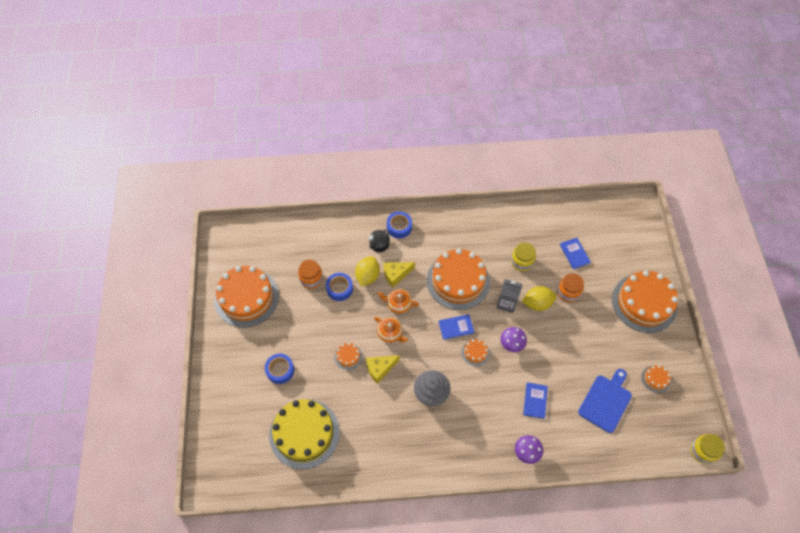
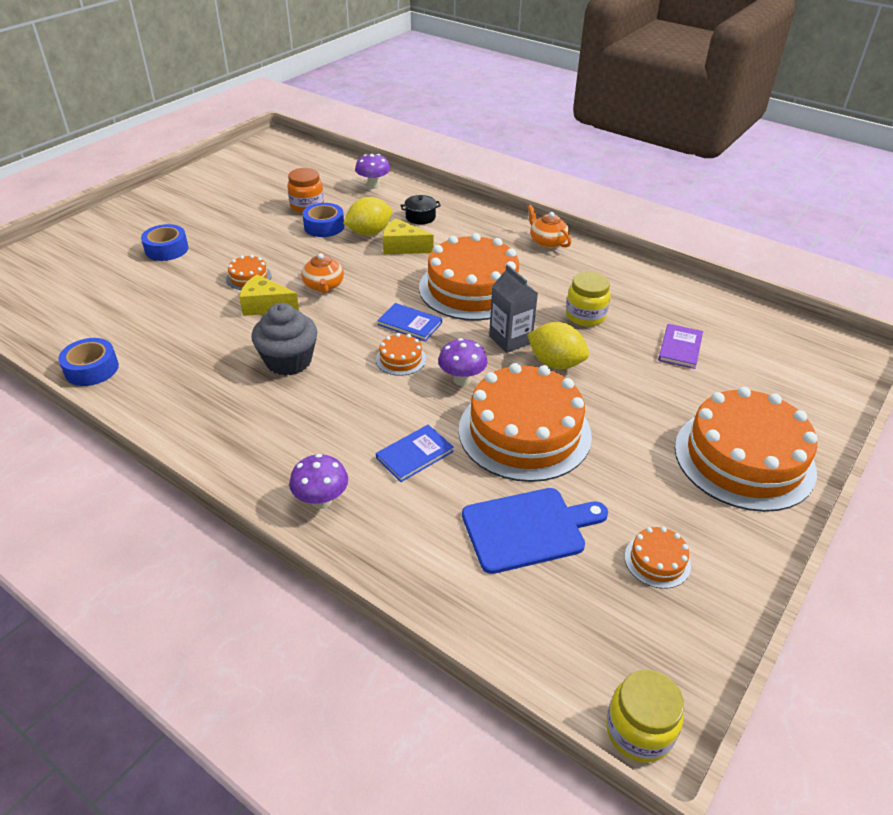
camera: 40 degrees right, 20 degrees down
orange cake [214,266,279,328] -> orange cake moved to [459,363,592,482]
yellow cake [269,399,340,469] -> none
orange teapot [377,289,419,313] -> orange teapot moved to [527,205,571,248]
blue tape [387,212,412,238] -> blue tape moved to [58,338,119,386]
orange jar [557,273,584,302] -> none
blue book [560,238,591,269] -> purple book [658,324,703,369]
none -> purple mushroom [355,154,391,189]

